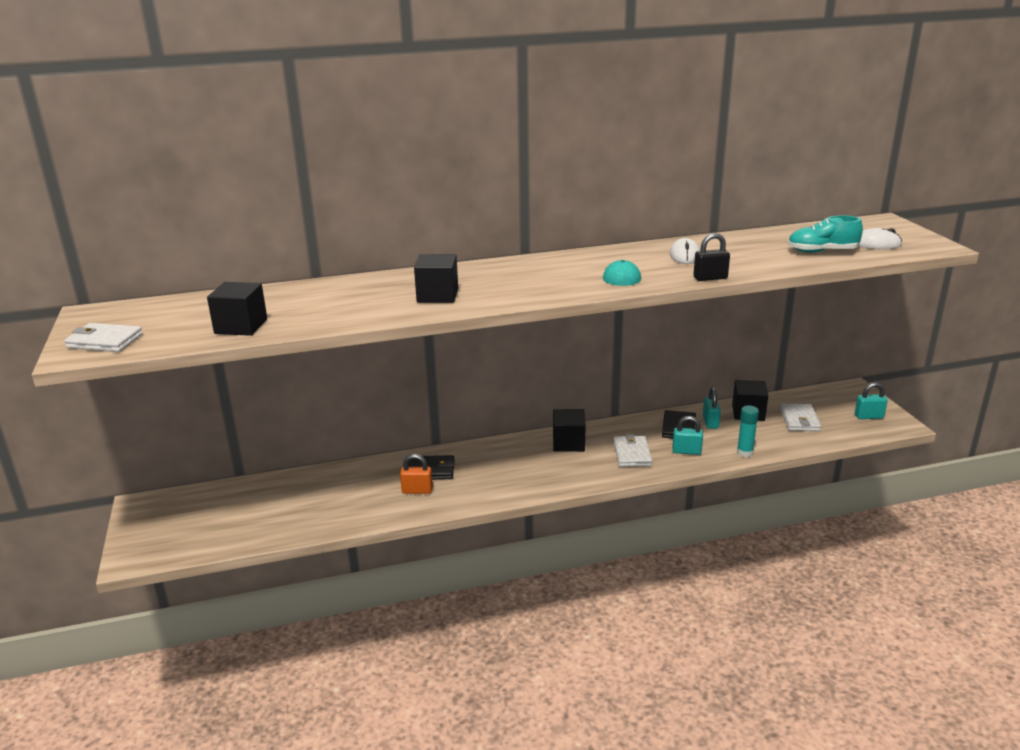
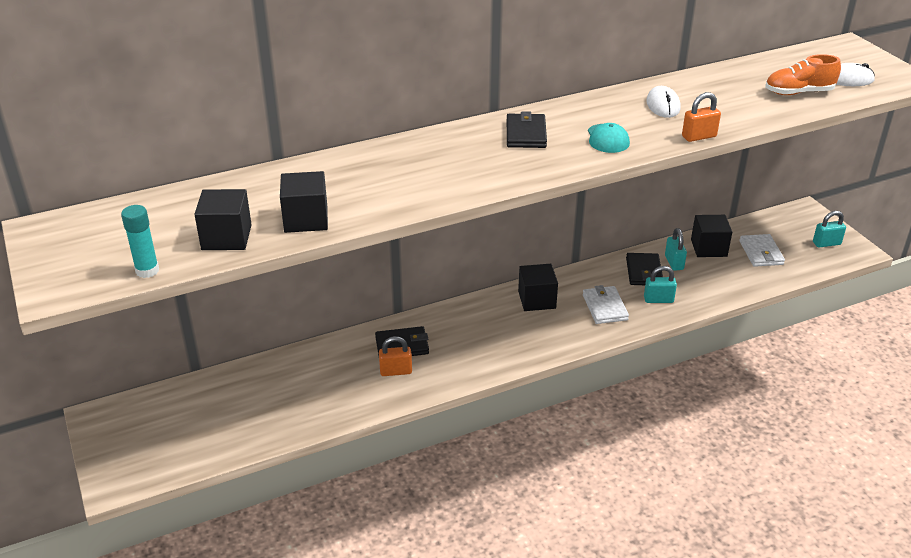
camera: 10 degrees left, 10 degrees up
white wallet [64,323,143,352] -> none
black cube [414,254,458,303] -> black cube moved to [280,171,328,233]
black padlock [693,233,730,281] -> orange padlock [682,92,721,142]
turquoise glue stick [737,405,759,457] -> turquoise glue stick moved to [121,205,159,278]
turquoise shoe [788,215,863,253] -> orange shoe [765,54,841,95]
none -> black wallet [507,111,547,148]

